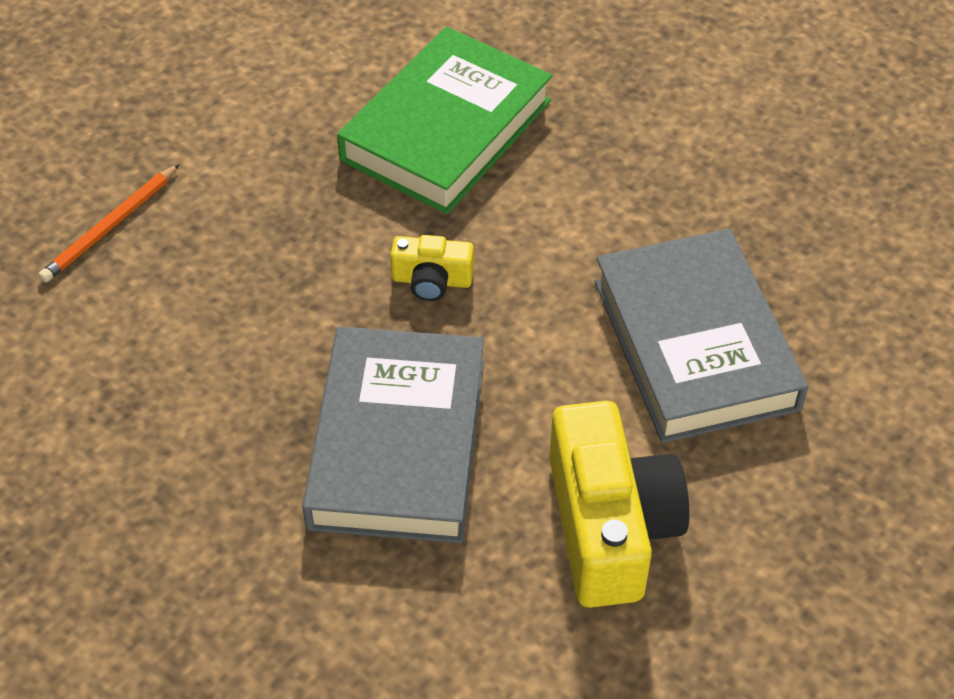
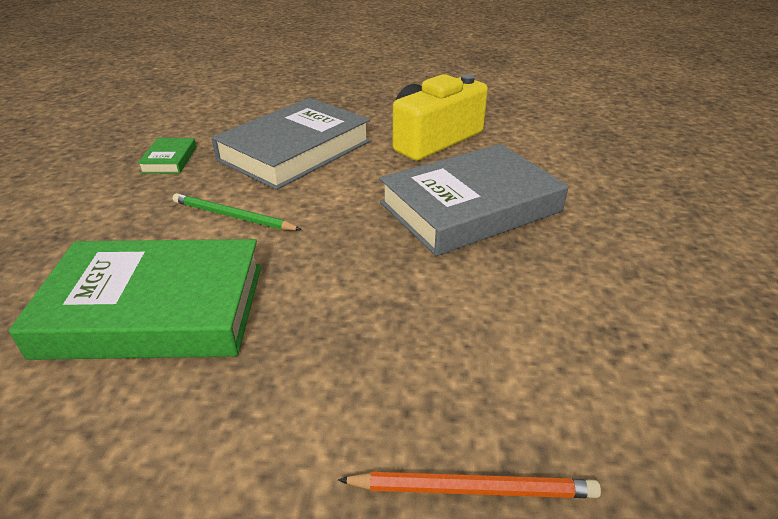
camera: 125 degrees left, 15 degrees down
yellow camera [390,235,474,301] -> none
none -> green book [137,138,197,173]
none -> green pencil [172,193,302,231]

